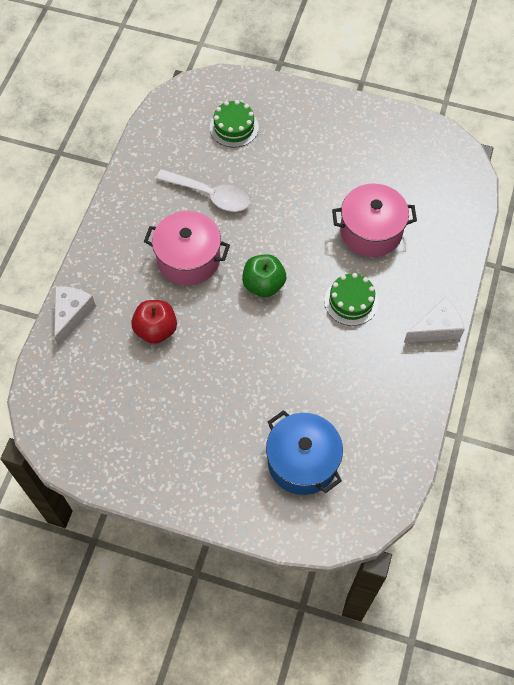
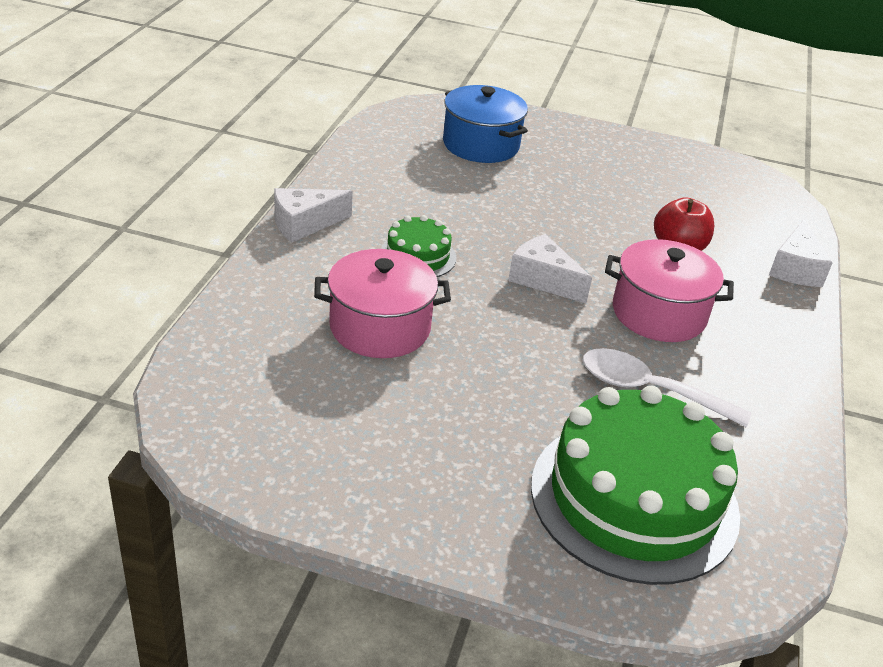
camera: 175 degrees right, 25 degrees down
green cake [210,100,259,148] -> green cake [531,386,740,585], size x2.11
green apple [242,254,286,297] -> white cheese [508,234,592,303]

